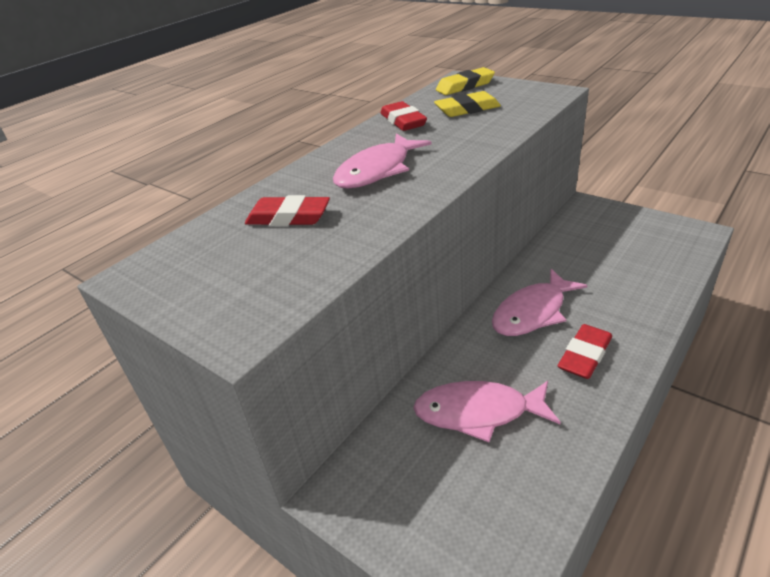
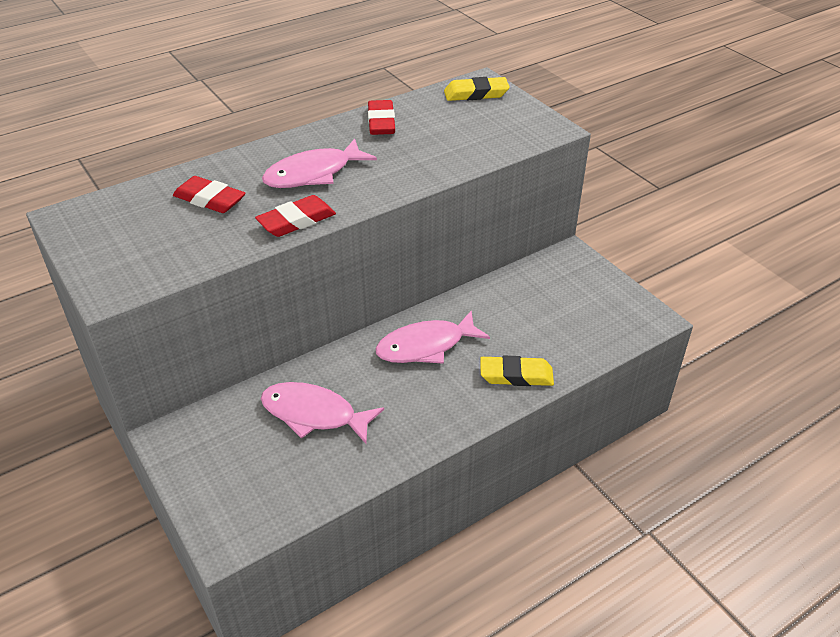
camera: 15 degrees right, 5 degrees up
yellow eraser [434,91,501,117] -> yellow eraser moved to [480,356,554,386]
red eraser [558,324,612,379] -> red eraser moved to [255,195,336,237]

